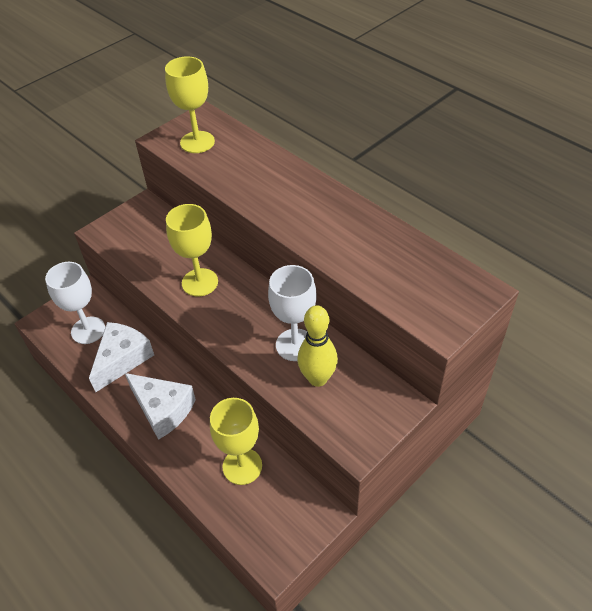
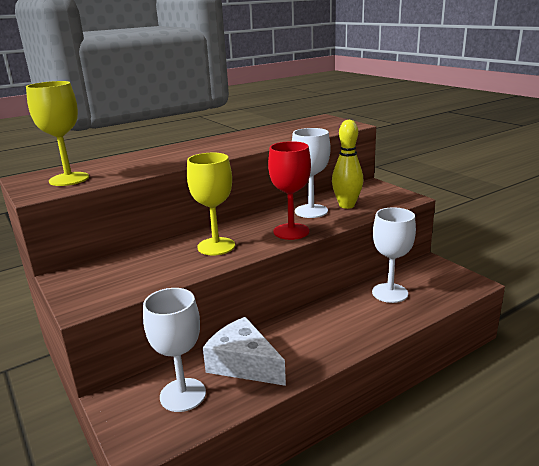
camera: 80 degrees left, 25 degrees down
white cheese [125,373,196,440] -> none
yellow goblet [210,398,262,485] -> white goblet [372,207,416,303]
none -> red goblet [268,141,311,240]

